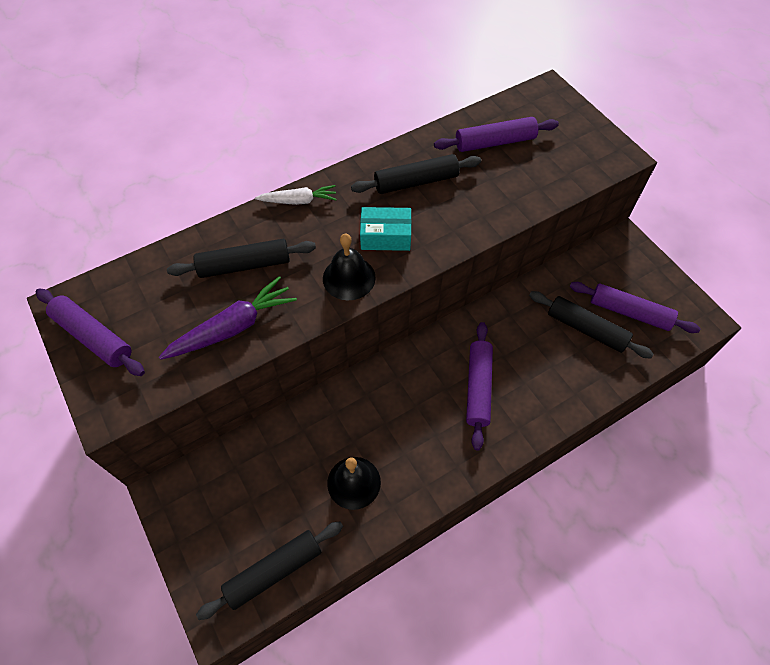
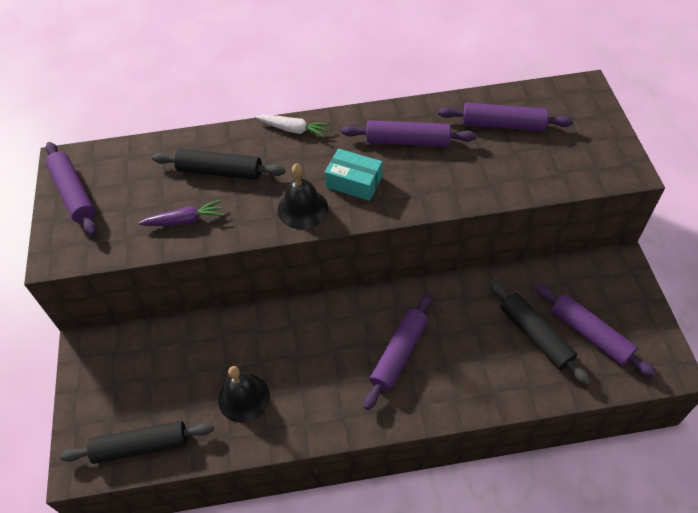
camera: 25 degrees right, 5 degrees down
purple carrot [159,276,297,360] -> purple carrot [138,200,224,226], size x0.64
black rolling pin [351,154,481,194] -> purple rolling pin [341,120,476,147]

